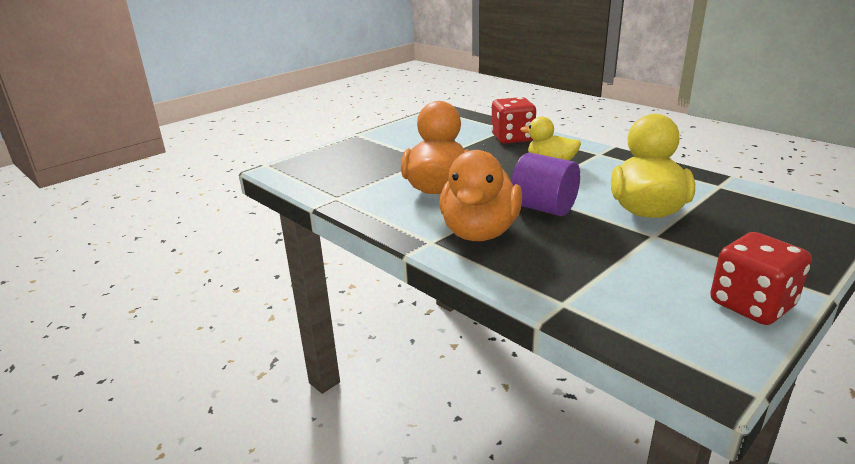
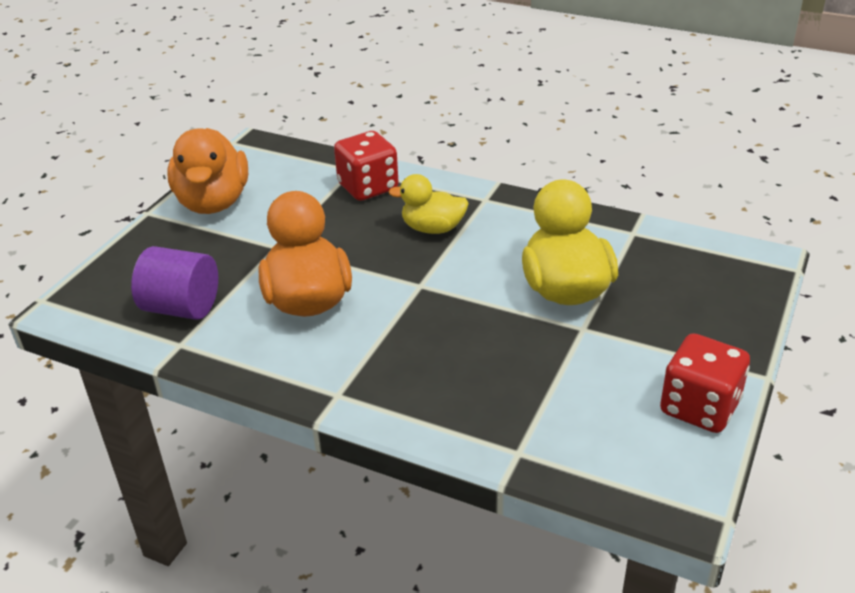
camera: 20 degrees left, 10 degrees up
orange duck [440,150,522,241] -> orange duck moved to [167,128,248,214]
purple cylinder [511,152,580,216] -> purple cylinder moved to [131,246,218,320]

